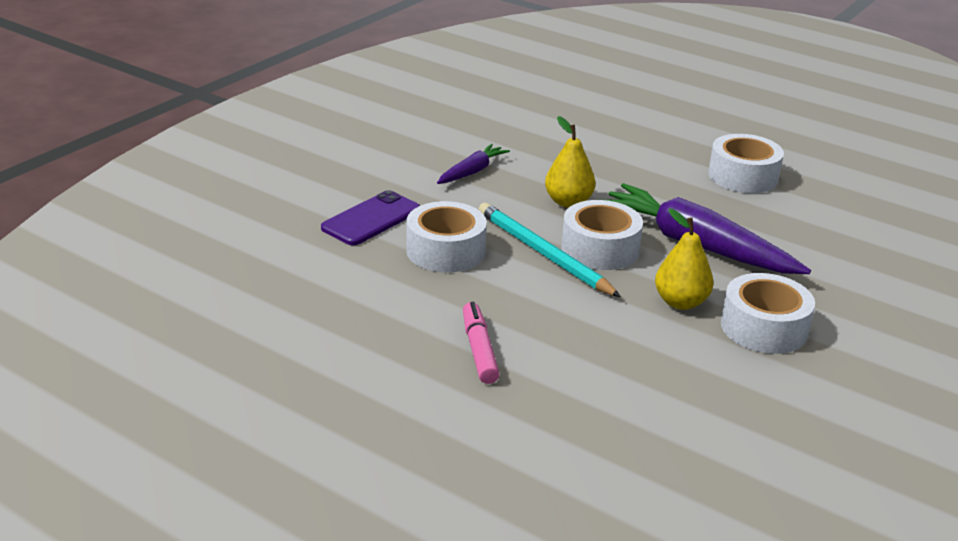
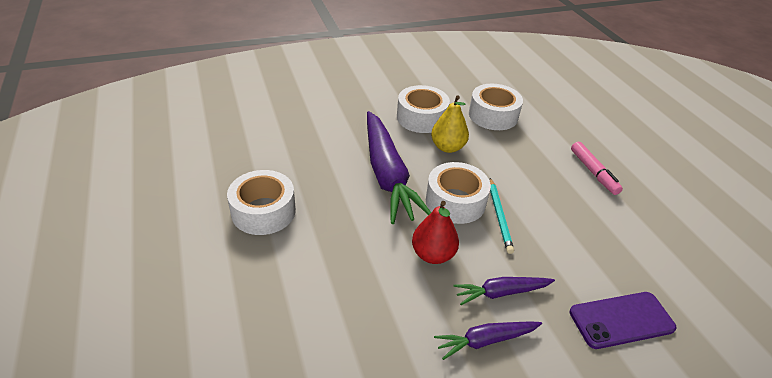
camera: 145 degrees left, 10 degrees up
white tape [406,201,487,272] -> white tape moved to [469,84,523,130]
pink marker [463,302,500,384] -> pink marker turned 45 degrees counterclockwise [571,142,623,195]
turquoise pencil [478,203,621,297] -> turquoise pencil [490,178,514,254], size x0.64
yellow pear [545,116,595,208] -> red pear [412,201,459,264]
none -> purple carrot [453,277,555,305]

